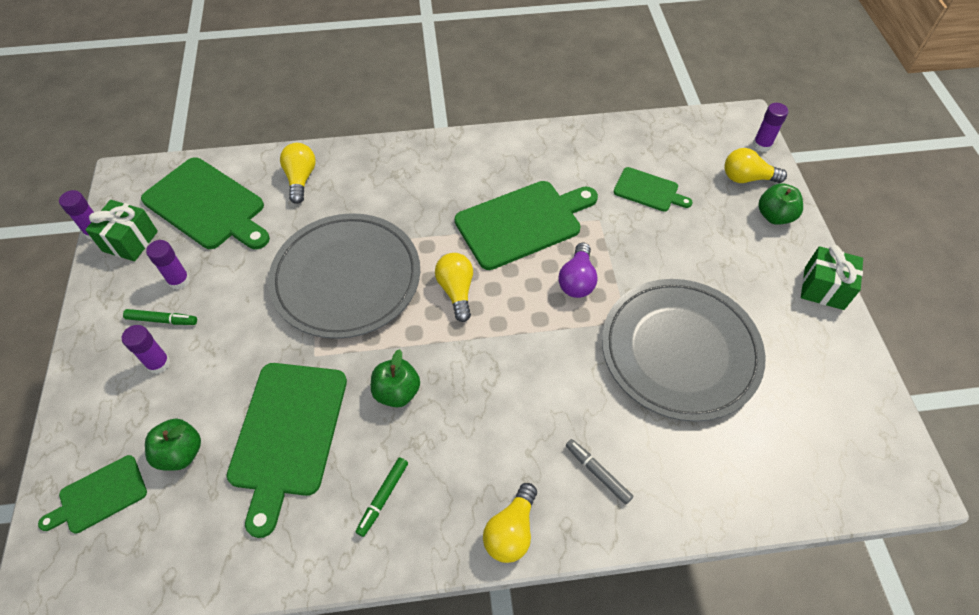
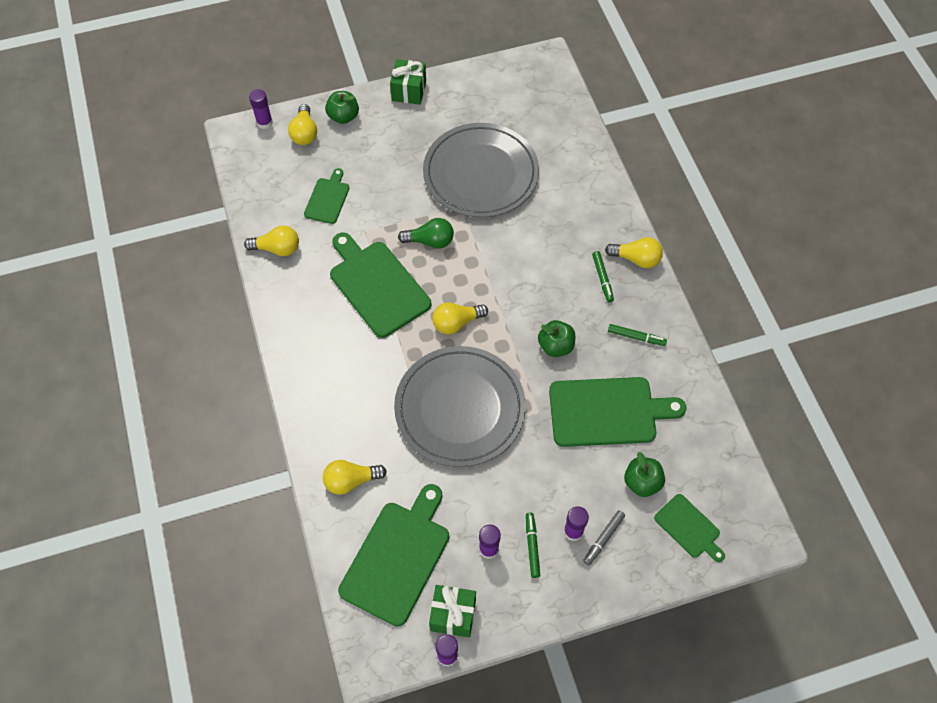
camera: 100 degrees left, 5 degrees up
purple light bulb [558,243,598,298] -> green light bulb [398,218,454,249]
grey marker [566,439,633,504] -> grey marker moved to [583,510,625,566]
none -> yellow light bulb [244,226,299,256]
none -> green marker [592,251,614,302]

